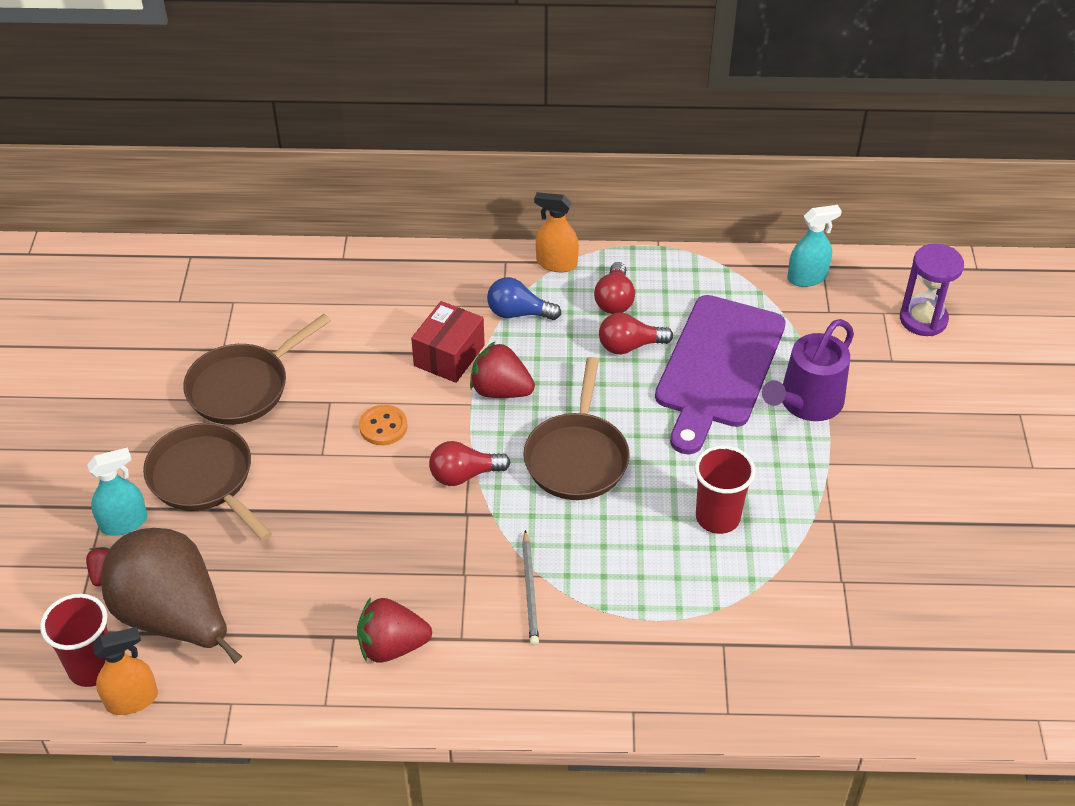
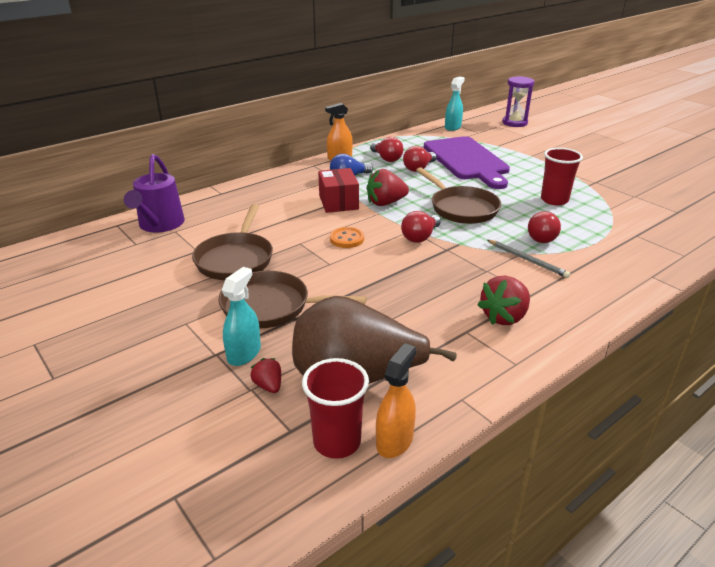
camera: 40 degrees left, 15 degrees down
purple watering can [762,319,854,421] -> purple watering can moved to [124,154,185,233]
none -> red light bulb [528,211,561,243]

